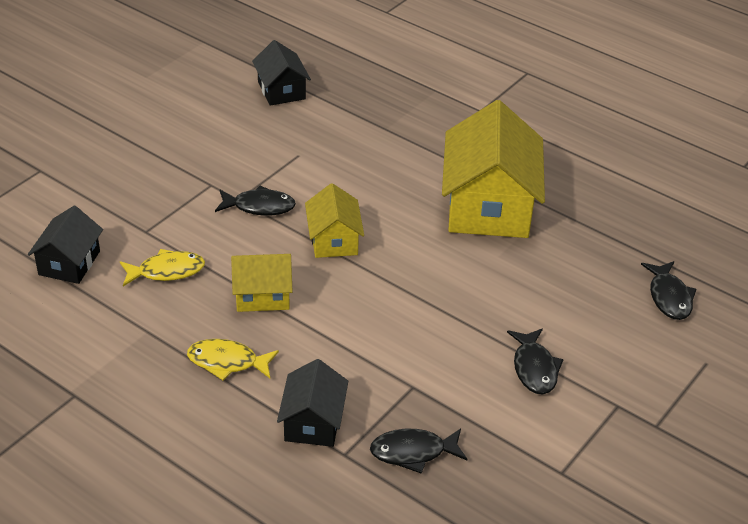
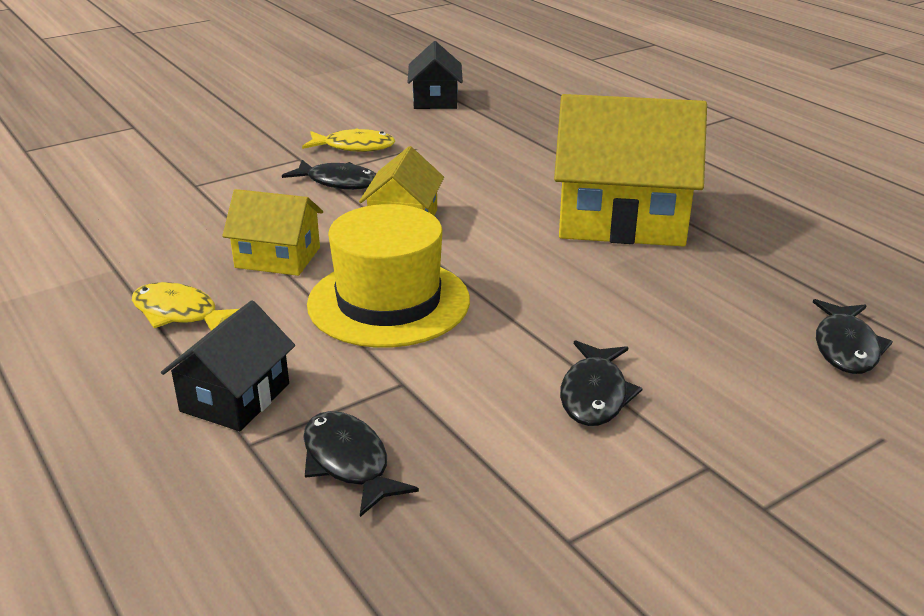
camera: 20 degrees right, 10 degrees down
black house [28,205,103,284] -> none
yellow fish [120,249,205,286] -> yellow fish moved to [302,128,395,152]
black fish [370,428,467,474] -> black fish turned 45 degrees clockwise [303,411,419,517]
yellow house [442,100,545,238] -> yellow house turned 75 degrees clockwise [554,94,707,246]
none -> yellow hat [307,204,470,348]

